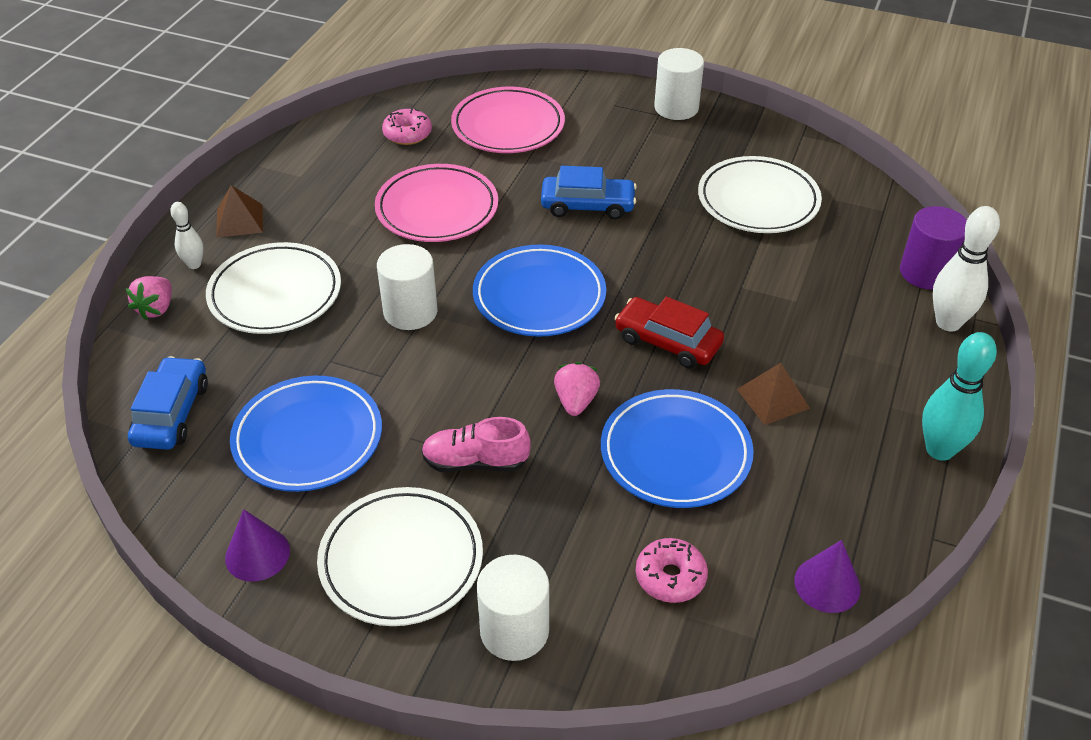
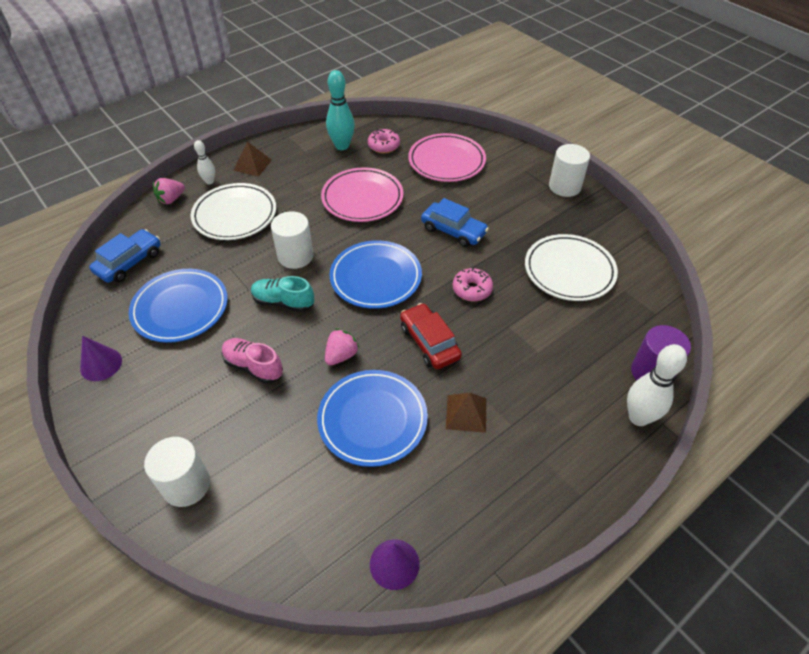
camera: 30 degrees right, 5 degrees up
white plate [317,487,483,626] -> none
pink donut [636,538,708,603] -> pink donut moved to [453,268,493,301]
turquoise bowling pin [922,332,997,461] -> turquoise bowling pin moved to [326,70,355,150]
none -> turquoise shoe [251,276,314,312]

